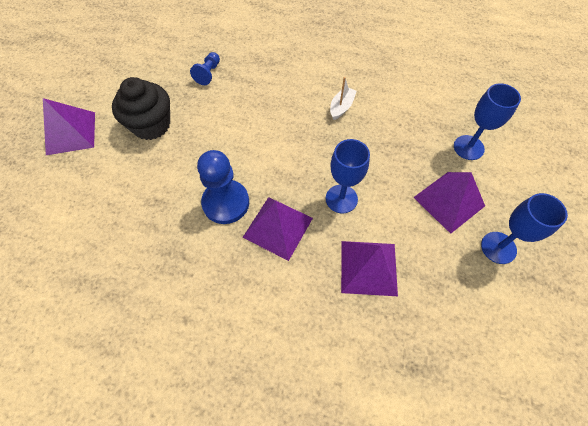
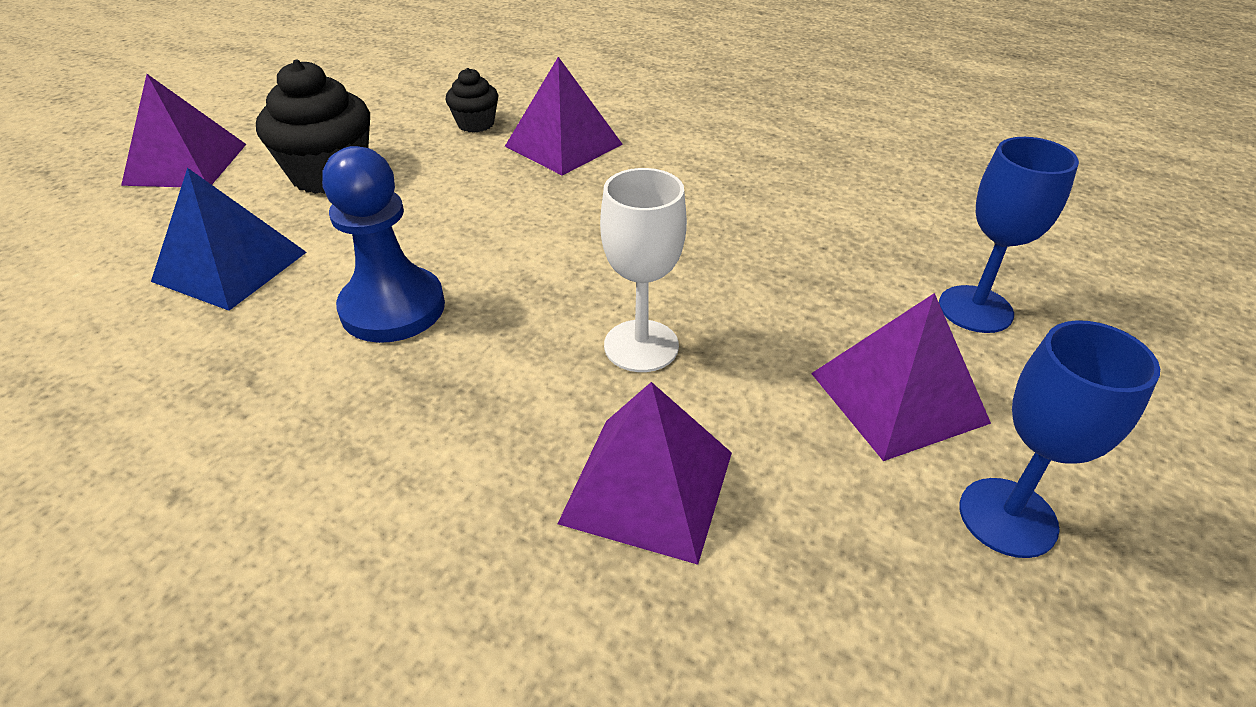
camera: 15 degrees right, 20 degrees down
blue pawn [190,52,220,85] -> black cupcake [445,68,498,133]
purple pyramid [242,197,313,261] -> purple pyramid moved to [505,57,623,176]
blue goblet [326,139,370,213] -> white goblet [600,168,687,372]
white boat [330,77,357,120] -> none
none -> blue pyramid [151,168,307,311]

